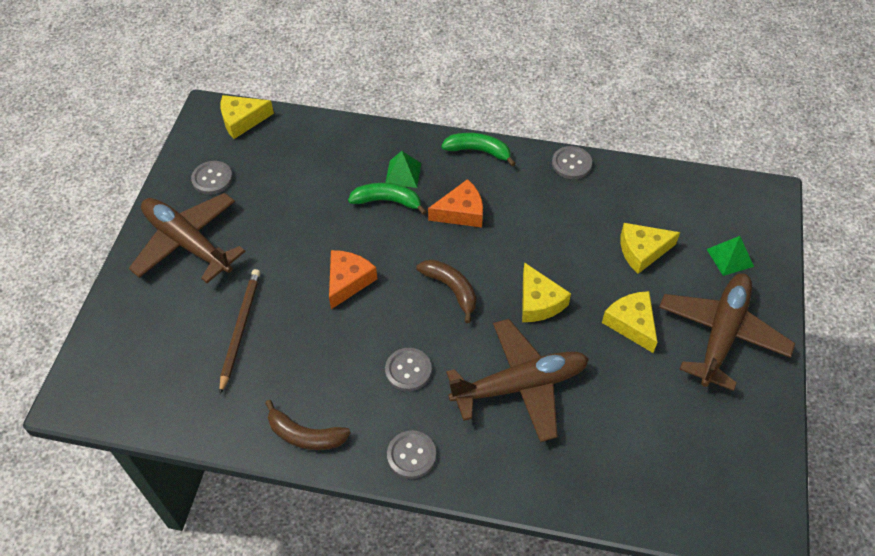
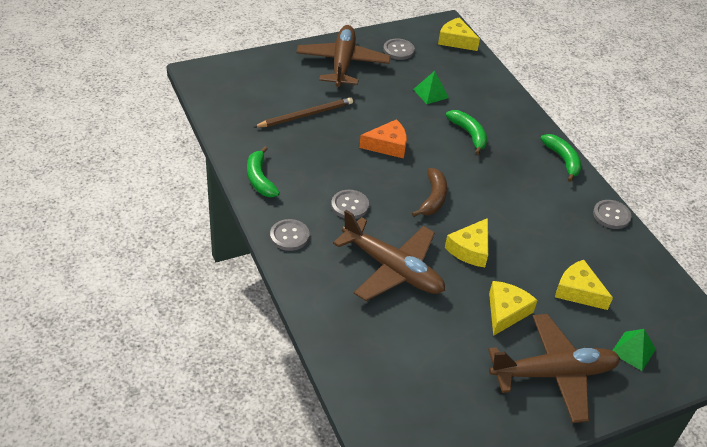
camera: 50 degrees right, 10 degrees down
brown banana [265,400,351,450] -> green banana [247,146,280,197]
green pyramid [385,151,421,188] -> green pyramid moved to [413,71,449,104]
orange cheese [428,179,483,227] -> none

